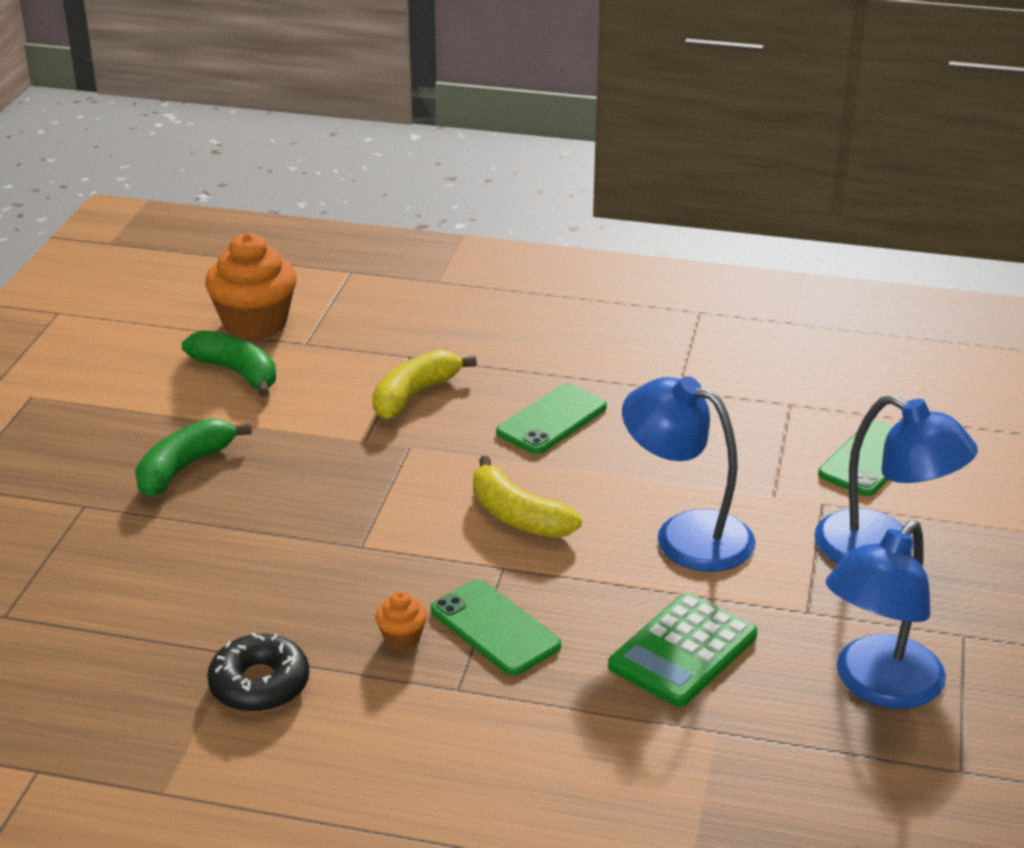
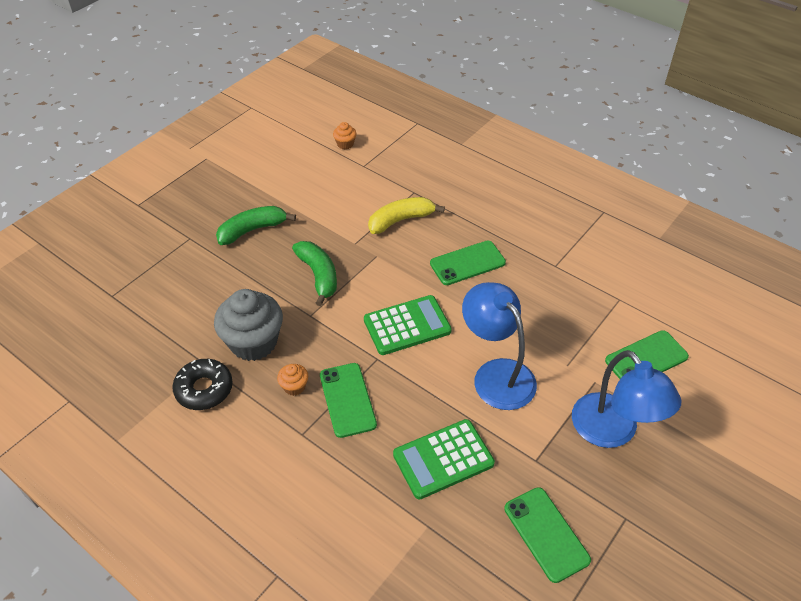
camera: 25 degrees right, 15 degrees up
green banana [182,330,276,397] -> green banana moved to [292,241,337,306]
orange cupcake [205,233,297,340] -> orange cupcake [333,122,356,150], size x0.44
yellow banana [473,456,582,538] -> green calculator [364,295,452,355]
blue lamp [825,521,946,709] -> green phone [504,487,591,583]
none -> grey cupcake [214,289,283,361]

